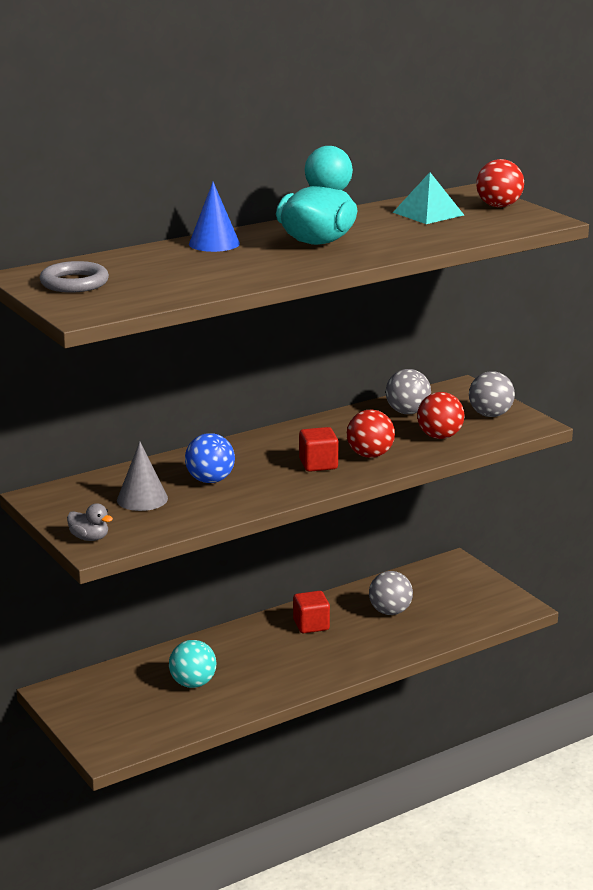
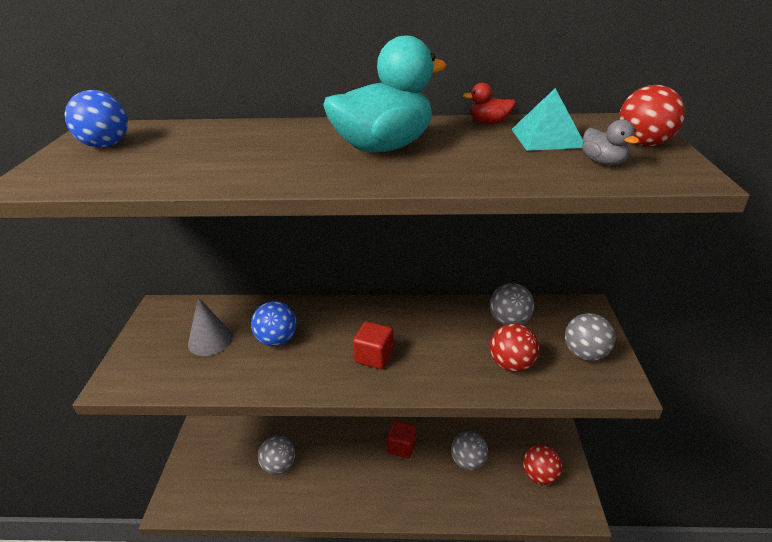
camera: 35 degrees right, 10 degrees up
grey ring [40,261,109,293] -> blue ball [65,90,128,148]
grey duck [67,503,113,541] -> grey duck moved to [582,119,639,165]
turquoise ball [169,640,216,688] -> grey ball [258,436,295,475]
blue cone [189,182,240,252] -> none
red ball [347,410,395,458] -> red ball moved to [523,445,563,485]
none -> red duck [463,83,516,124]

